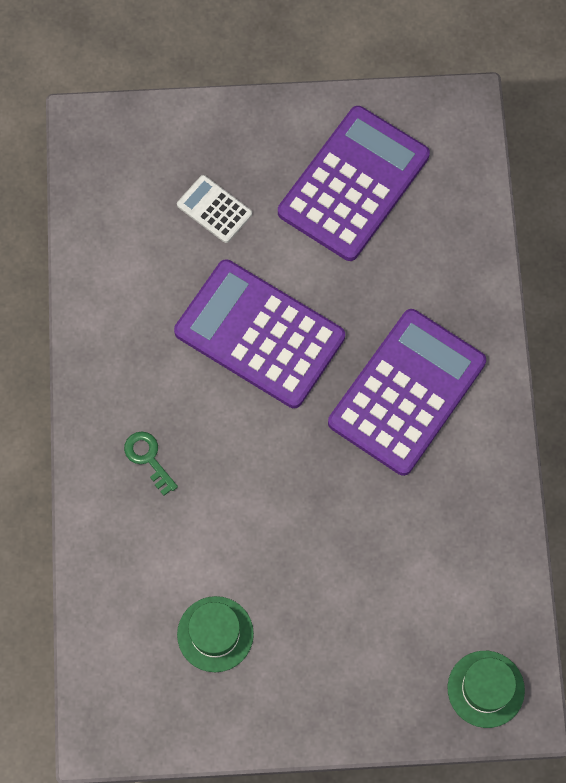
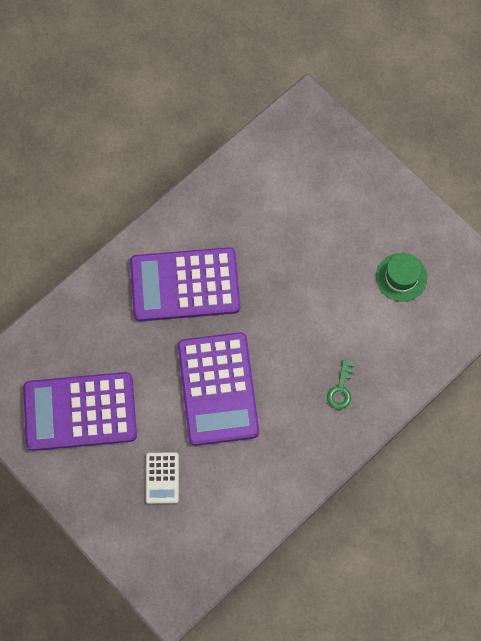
camera: 130 degrees left, 0 degrees up
green hat [448,651,525,728] -> none

